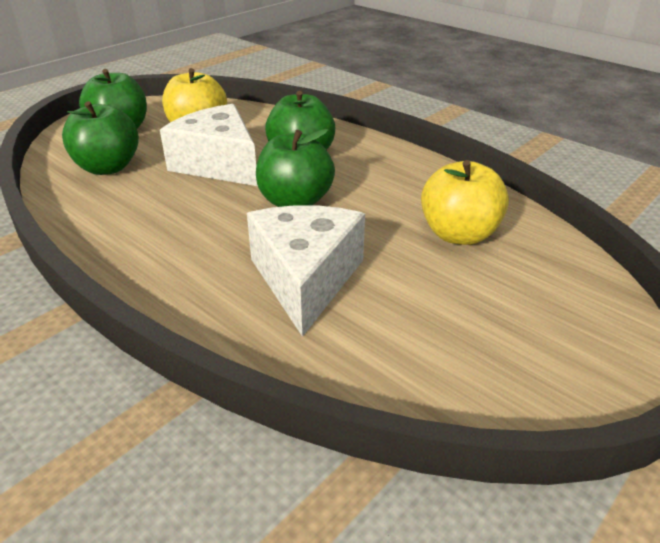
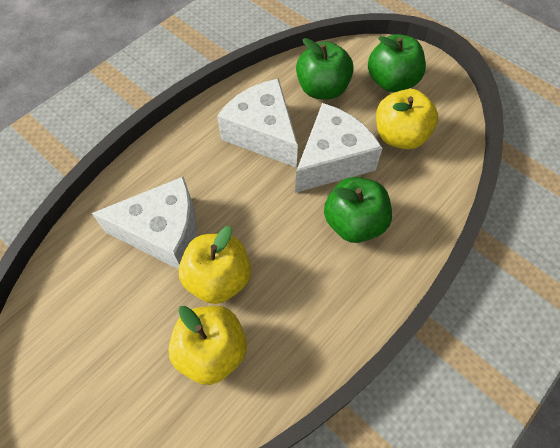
camera: 90 degrees right, 25 degrees up
green apple [256,129,335,207] -> none
none -> yellow apple [178,226,251,304]
none -> white cheese [217,78,298,168]

